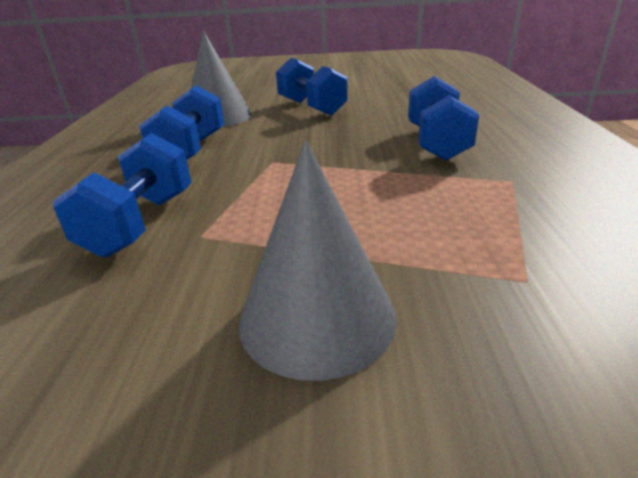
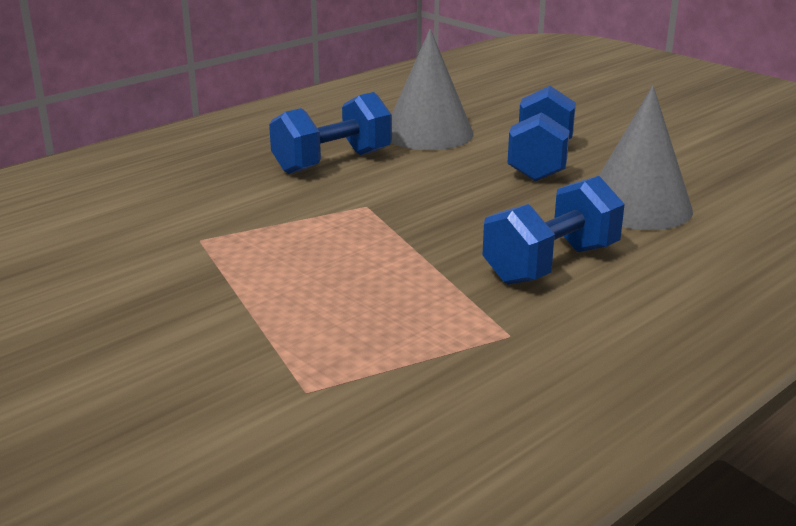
camera: 45 degrees right, 5 degrees down
blue dumbbell [52,133,192,258] -> none
grey cone [239,140,397,381] -> grey cone moved to [599,86,693,230]

